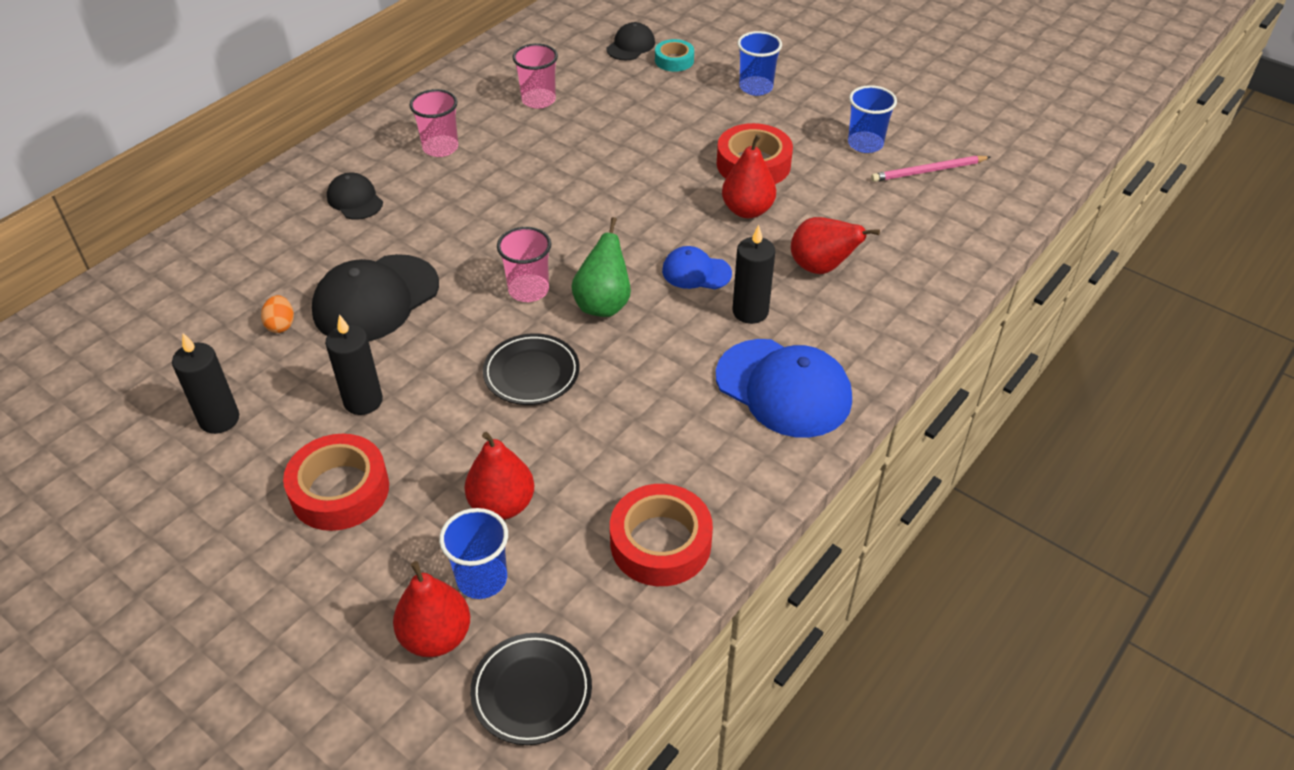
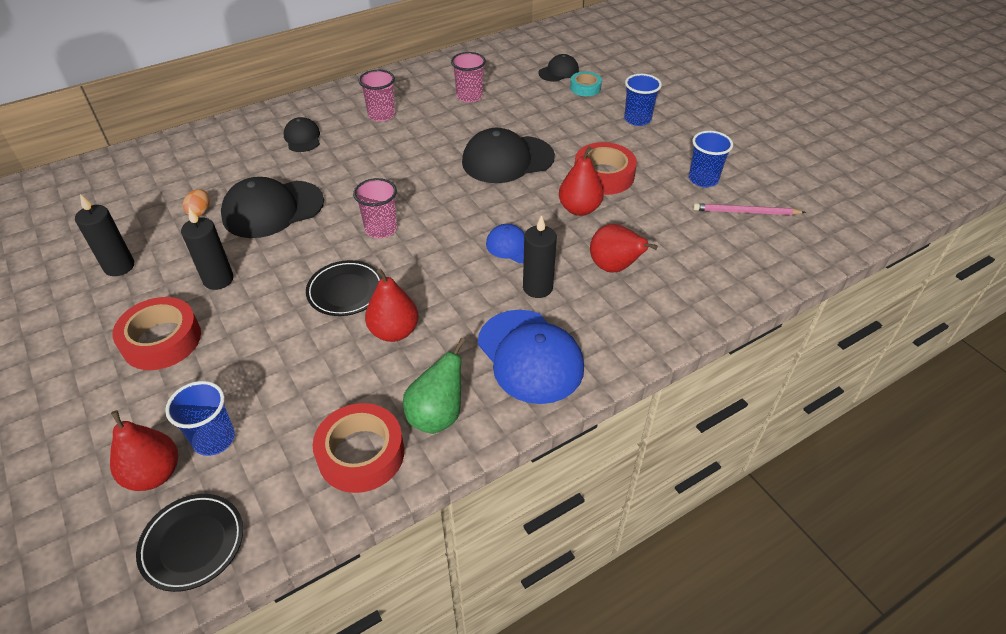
camera: 20 degrees right, 0 degrees up
red pear [465,432,534,520] -> red pear moved to [365,269,419,342]
green pear [571,217,631,317] -> green pear moved to [403,338,466,434]
none -> black cap [462,128,555,183]

